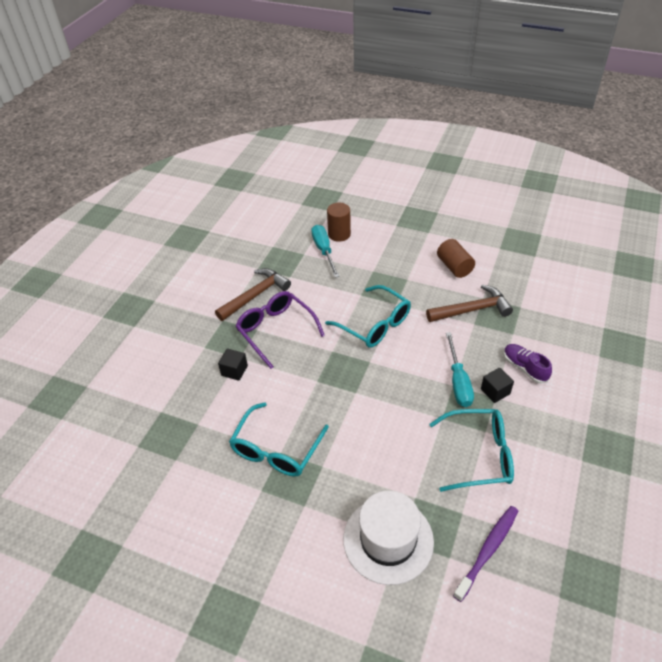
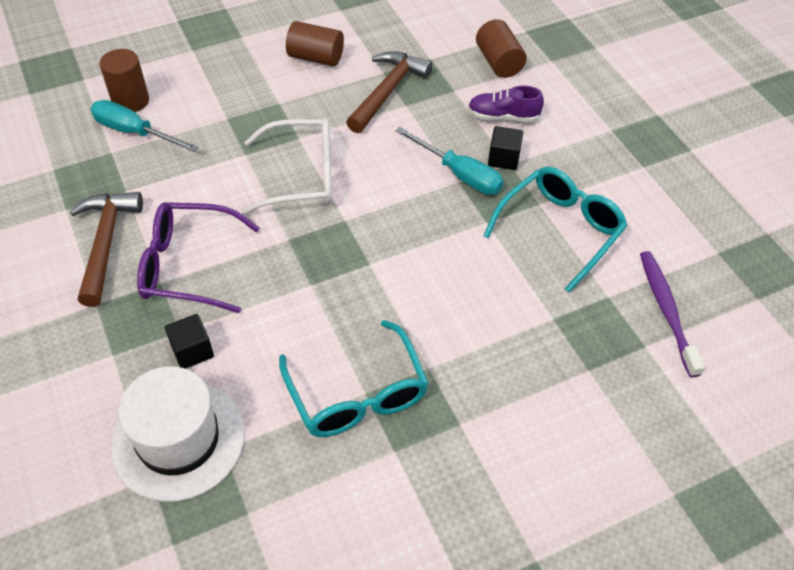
camera: 50 degrees left, 5 degrees up
turquoise glasses [325,285,411,348] -> white glasses [242,118,332,215]
white hat [343,491,434,585] -> white hat moved to [111,366,245,502]
none -> brown cylinder [476,19,527,78]

